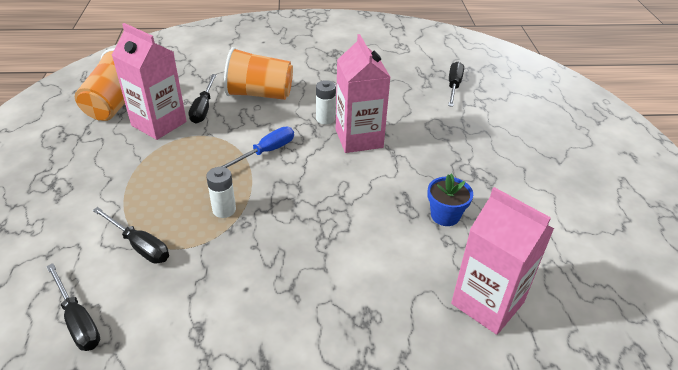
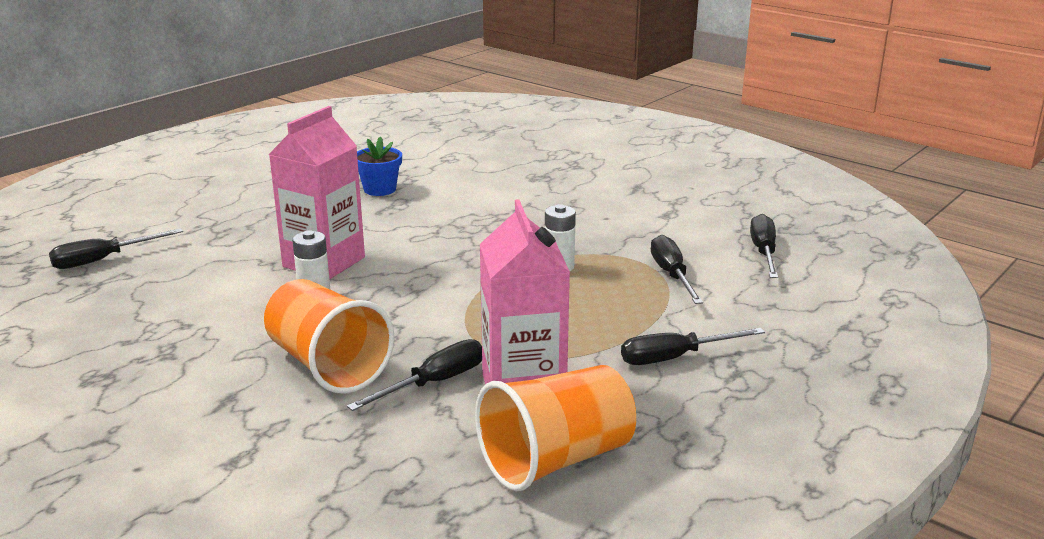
camera: 135 degrees left, 15 degrees down
blue screwdriver [220,127,294,168] -> none
pink carton [451,187,554,335] -> none
none -> black screwdriver [621,328,765,365]

